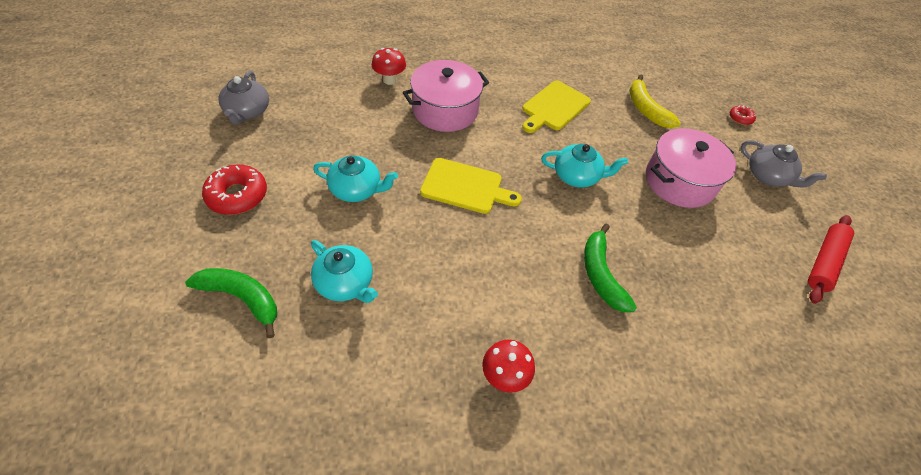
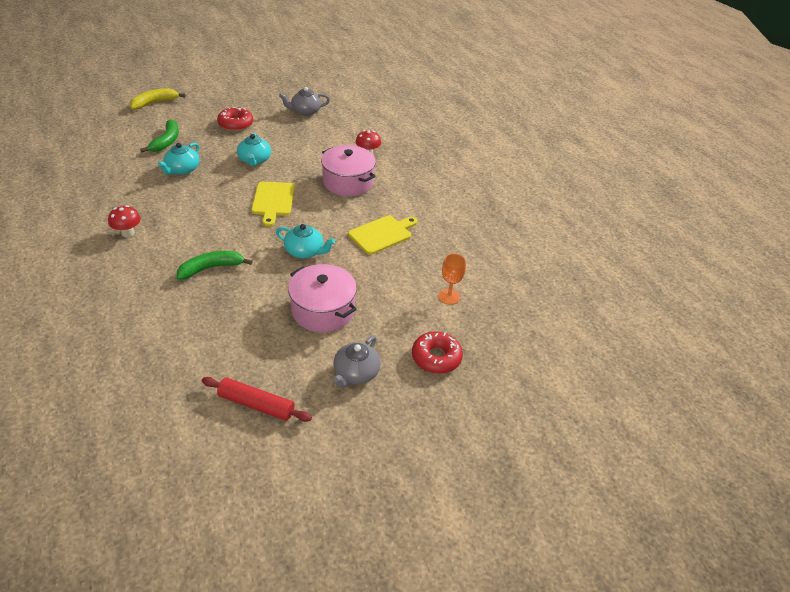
camera: 75 degrees right, 10 degrees down
yellow cutting board [522,81,591,133] -> yellow cutting board turned 120 degrees clockwise [348,215,418,255]
turquoise teapot [541,144,628,188] -> turquoise teapot turned 60 degrees counterclockwise [276,224,335,258]
yellow banana [629,74,681,128] -> yellow banana moved to [130,88,186,110]
red donut [730,105,756,125] -> red donut [412,331,463,374], size x1.92
none -> orange goblet [438,253,466,305]

